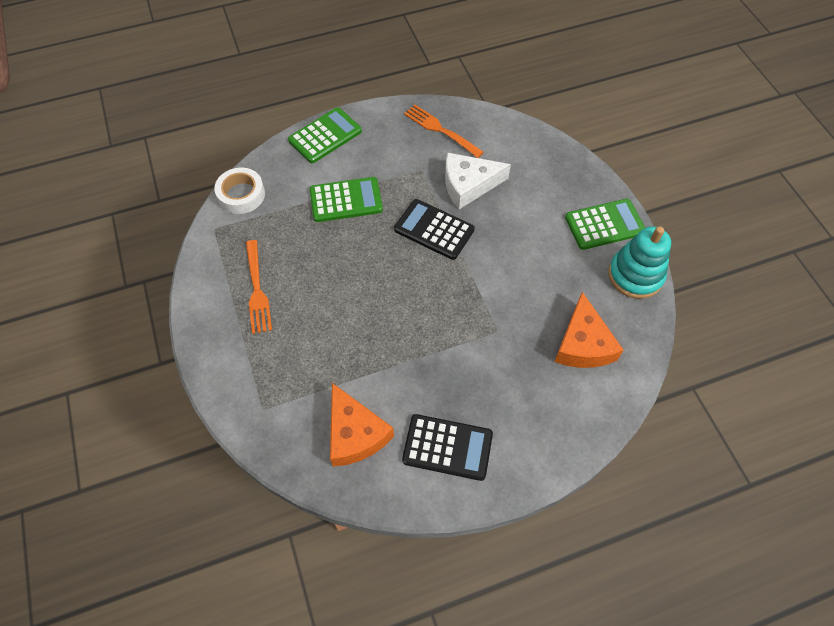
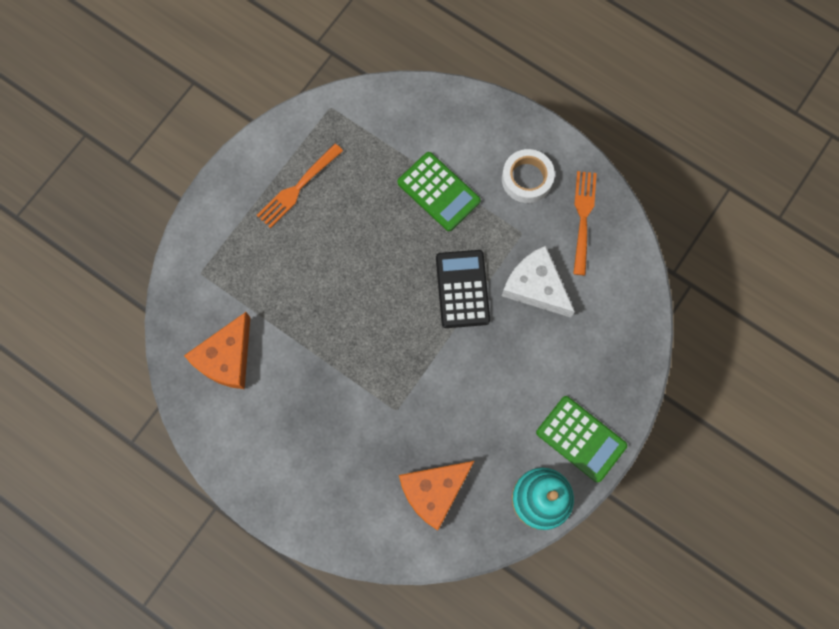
camera: 55 degrees right, 15 degrees up
white tape [214,168,265,214] -> white tape moved to [502,149,555,203]
green calculator [288,107,362,163] -> none
black calculator [402,414,493,481] -> none

